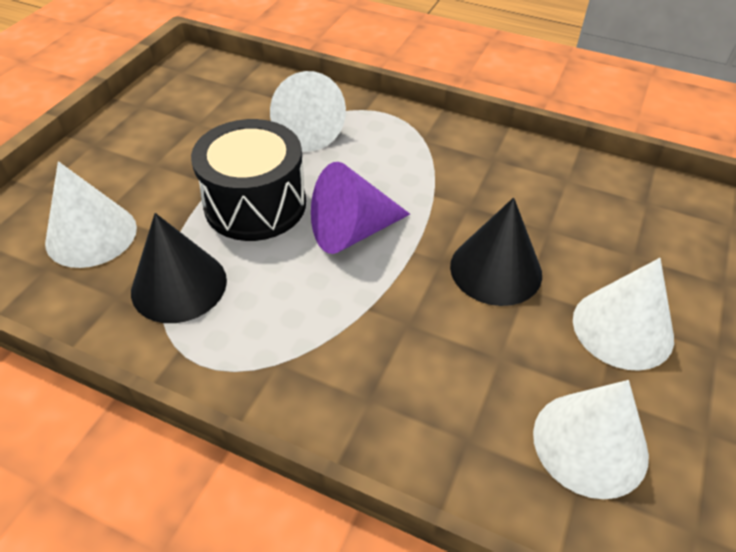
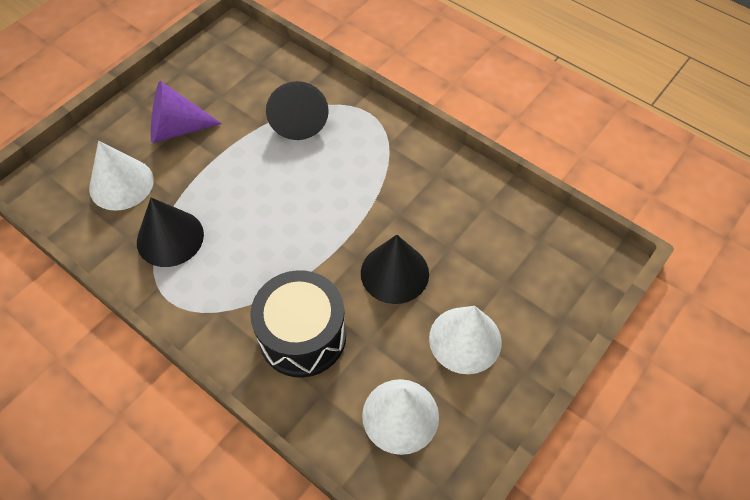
camera: 15 degrees right, 10 degrees up
black drum [191,119,306,241] -> black drum moved to [250,270,346,378]
white cone [270,71,346,152] -> black cone [266,81,329,140]
purple cone [311,162,410,254] -> purple cone moved to [151,81,222,143]

